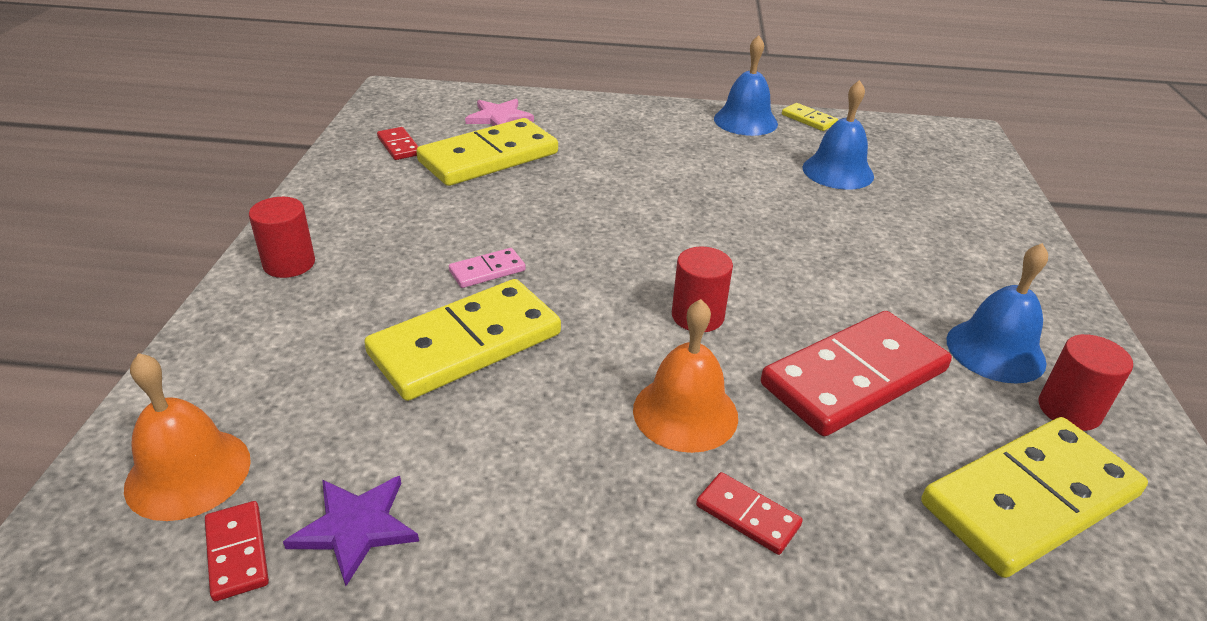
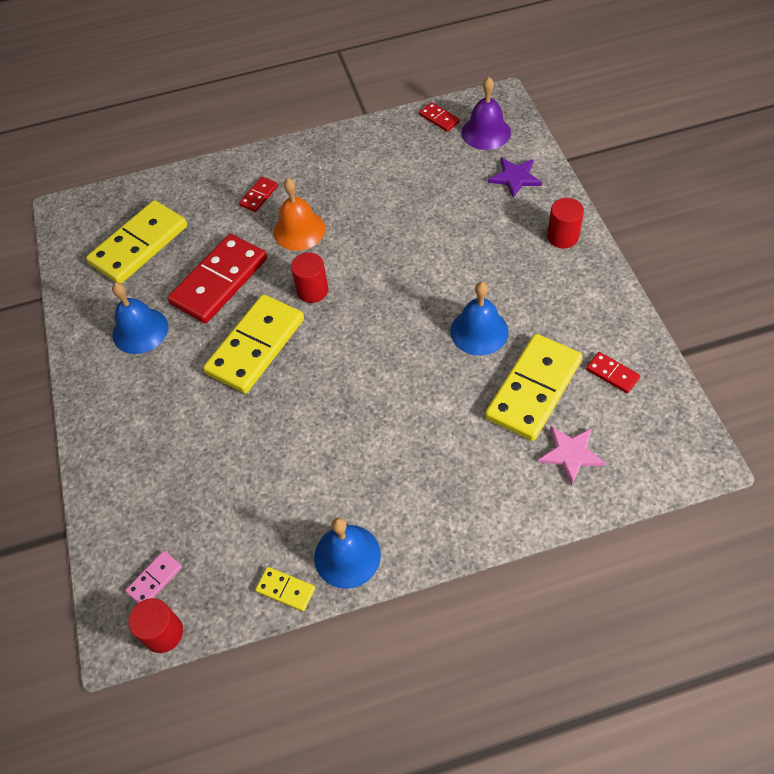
camera: 165 degrees right, 20 degrees up
orange bell [124,353,251,521] -> purple bell [461,77,511,150]
purple star [283,476,419,586] -> purple star moved to [488,157,542,198]
yellow domino [364,279,561,401] -> yellow domino moved to [203,294,304,393]
pink domino [449,248,526,288] -> pink domino moved to [125,551,182,603]
red domino [696,472,803,555] -> red domino turned 75 degrees counterclockwise [239,177,278,212]
blue bell [802,80,874,190] -> blue bell moved to [450,282,508,356]
red cylinder [1039,334,1133,431] -> red cylinder moved to [128,598,183,653]

